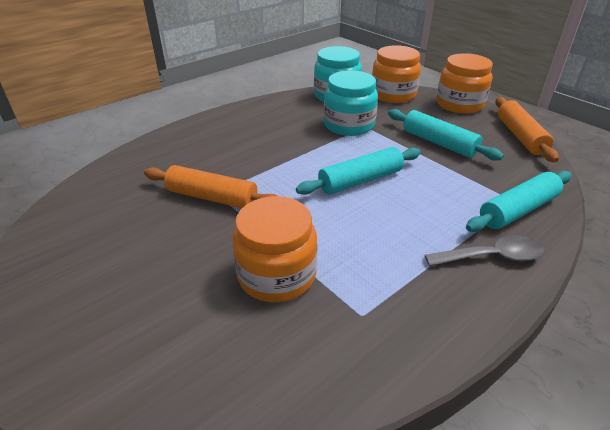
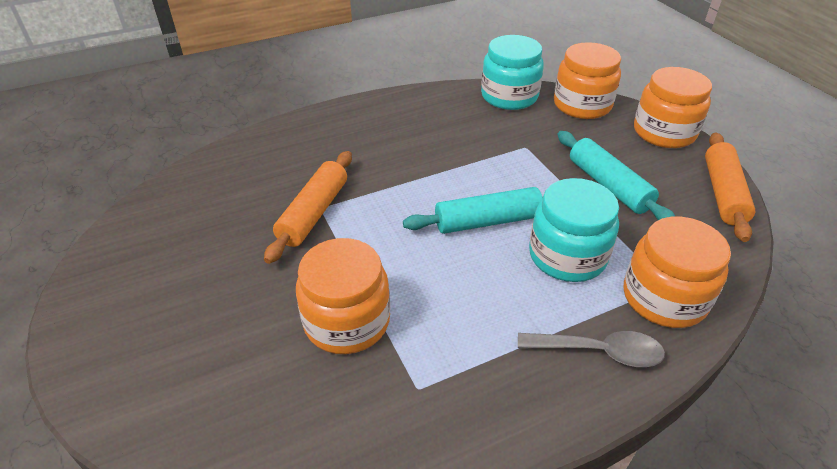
camera: 15 degrees right, 5 degrees up
orange rolling pin [144,165,277,208] -> orange rolling pin turned 75 degrees clockwise [264,151,352,264]
turquoise jar [324,70,378,136] -> turquoise jar moved to [529,178,619,282]
turquoise rolling pin [466,171,572,232] -> orange jar [624,217,731,328]

